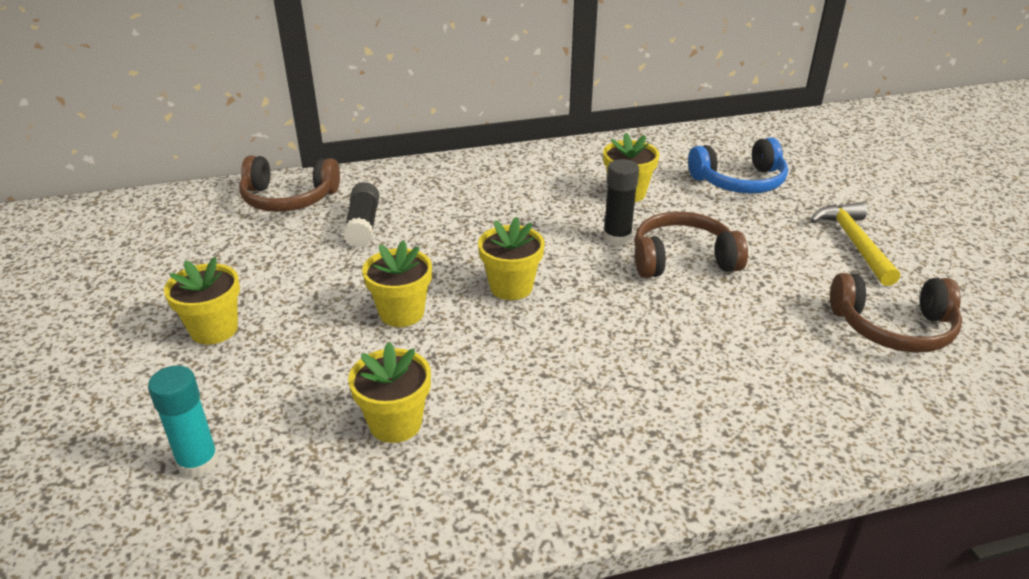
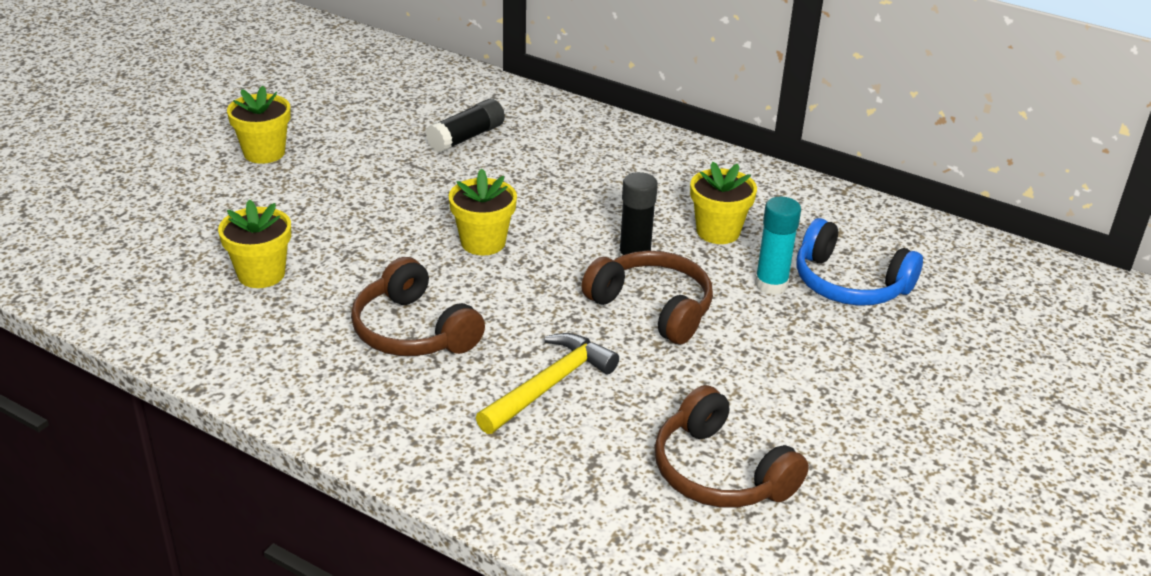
camera: 45 degrees right, 0 degrees up
turquoise glue stick [148,365,219,478] -> turquoise glue stick moved to [755,197,801,295]
brown headphones [239,156,340,212] -> brown headphones moved to [351,257,485,356]
yellow flower pot [362,240,432,327] -> none
yellow hammer [810,202,900,286] -> yellow hammer moved to [476,333,619,434]

